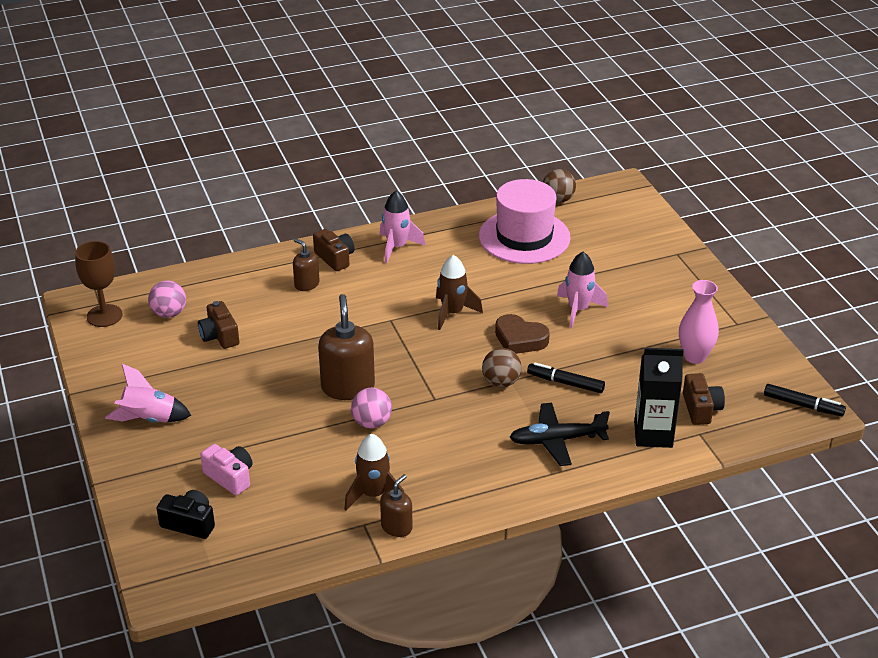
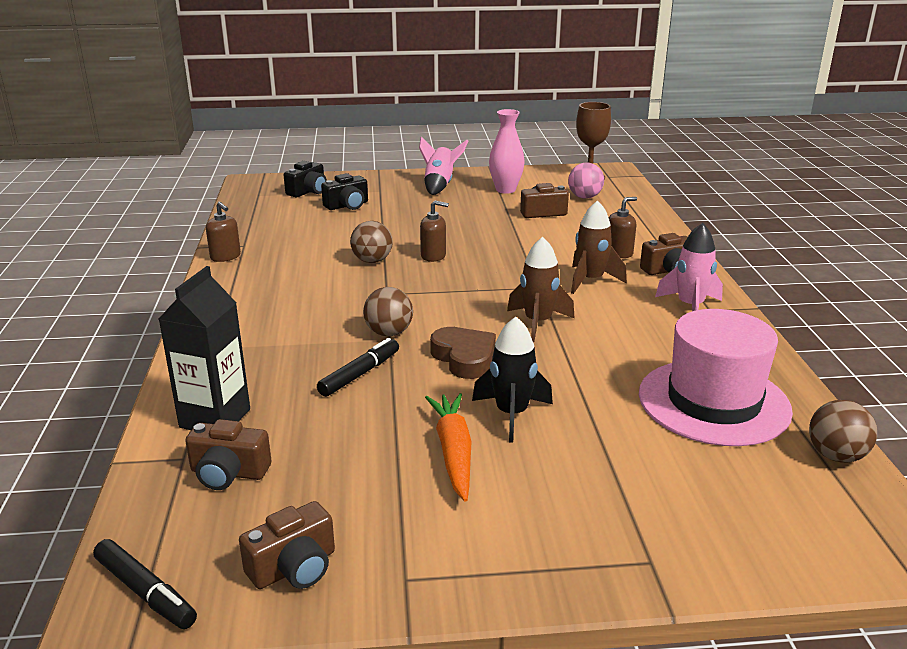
camera: 105 degrees right, 10 degrees down
pink camera [200,444,253,495] -> black camera [321,173,368,210]
brown soap dispenser [318,294,375,400] -> brown soap dispenser [420,200,449,262], size x0.56
brown rocket [344,434,404,511] -> brown rocket moved to [571,200,627,294]
pink ball [351,387,392,428] -> brown ball [350,221,393,263]
brown heart [495,314,550,354] -> brown heart turned 105 degrees clockwise [430,327,496,379]
black plane [509,403,610,466] -> none
pink rocket [557,252,608,328] -> black rocket [472,317,553,443]
pink vase [679,280,719,364] -> pink vase moved to [489,109,525,194]
black marker [764,384,846,416] -> black marker turned 90 degrees counterclockwise [93,539,197,629]
none -> brown camera [239,501,335,589]
none -> orange carrot [425,393,472,502]

